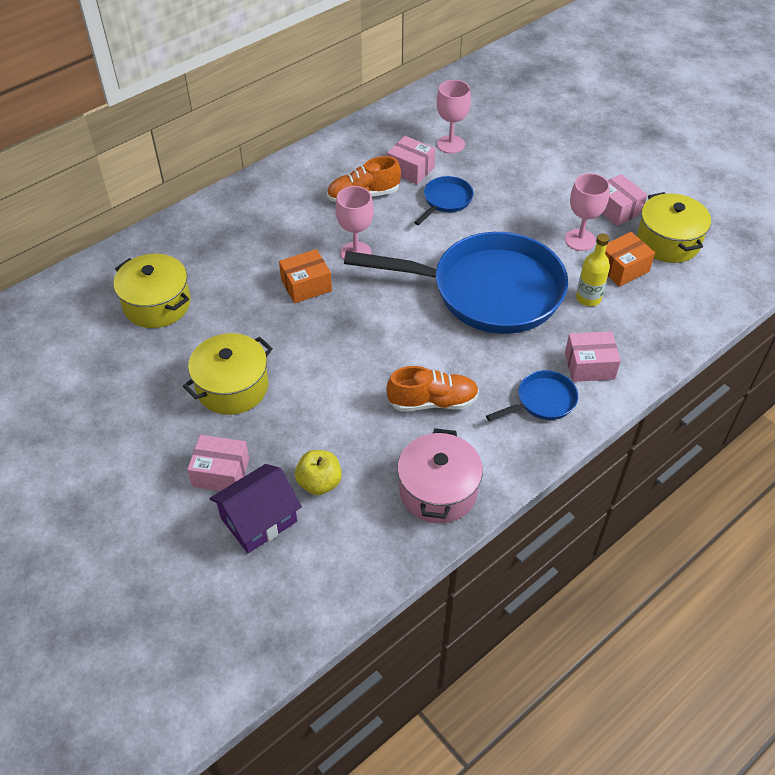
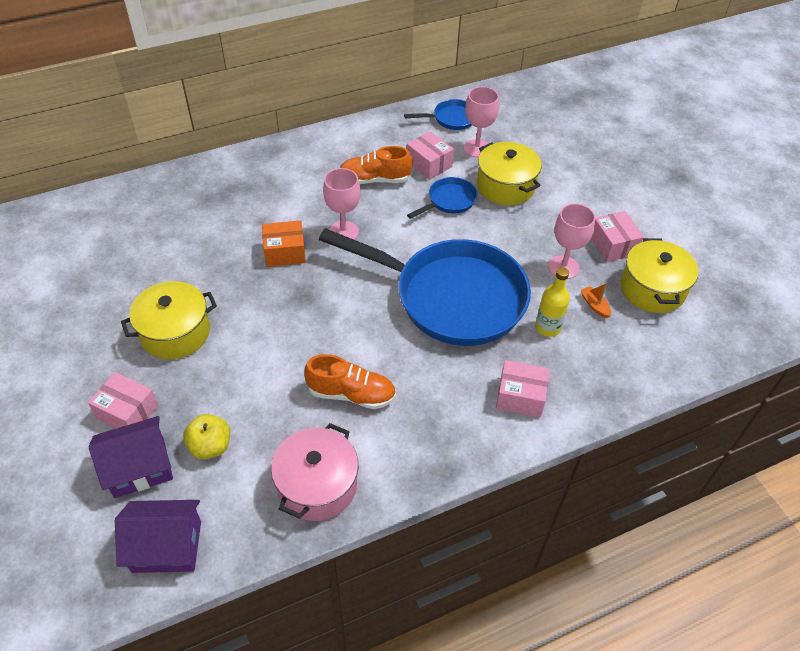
camera: 15 degrees right, 0 degrees up
yellow pot [114,254,191,328] -> yellow pot moved to [477,142,541,206]
blue pan [486,370,578,421] -> blue pan moved to [404,99,472,130]
orange box [605,232,655,287] -> orange boat [581,283,611,318]
none -> purple house [115,500,201,573]

